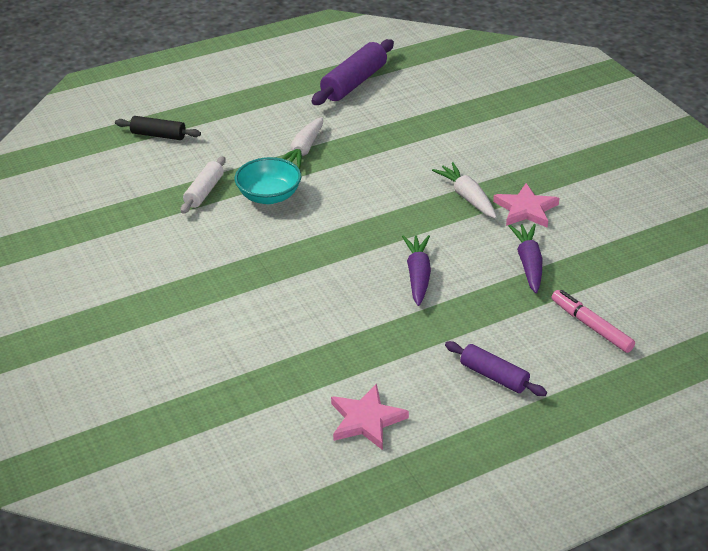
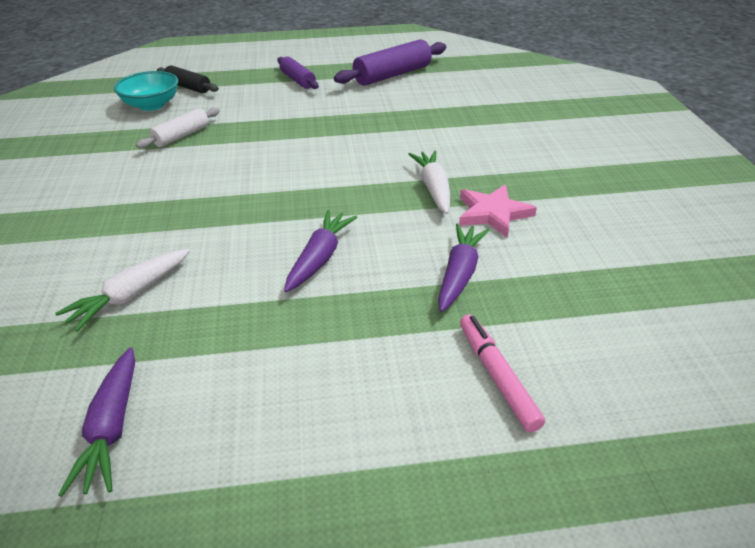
camera: 20 degrees right, 0 degrees up
turquoise bowl [235,157,301,204] -> turquoise bowl moved to [114,71,178,111]
white carrot [282,117,323,169] -> white carrot moved to [55,249,190,332]
pink star [331,384,409,450] -> purple carrot [58,347,135,497]
purple rolling pin [445,341,547,396] -> purple rolling pin moved to [278,57,319,89]

